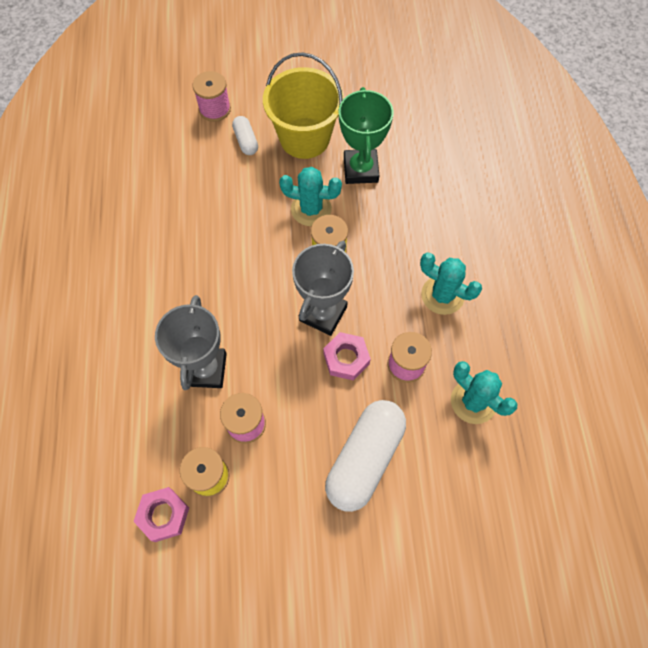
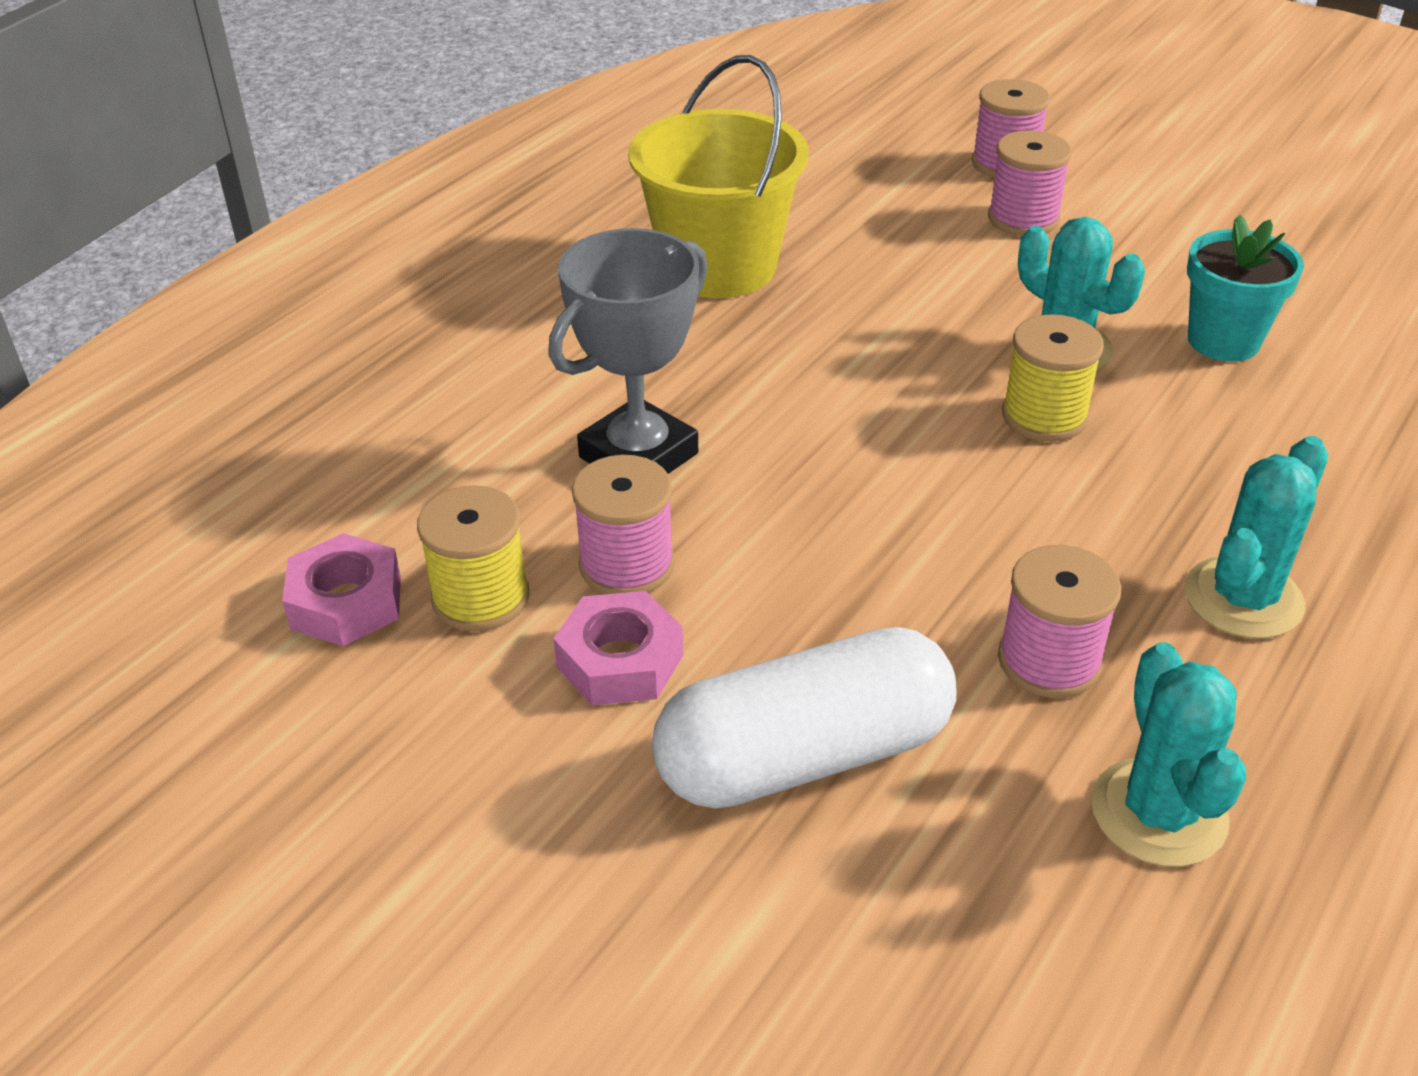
camera: 40 degrees right, 25 degrees down
white capsule [232,116,258,155] -> pink spool [988,130,1072,236]
yellow bucket [263,52,344,159] -> yellow bucket moved to [628,55,809,298]
grey trophy [292,241,354,336] -> none
pink nut [323,332,371,381] -> pink nut moved to [553,591,683,705]
green trophy [339,87,394,184] -> turquoise flower pot [1187,215,1304,362]
turquoise cactus [420,252,482,315] -> turquoise cactus turned 60 degrees clockwise [1184,436,1328,639]

